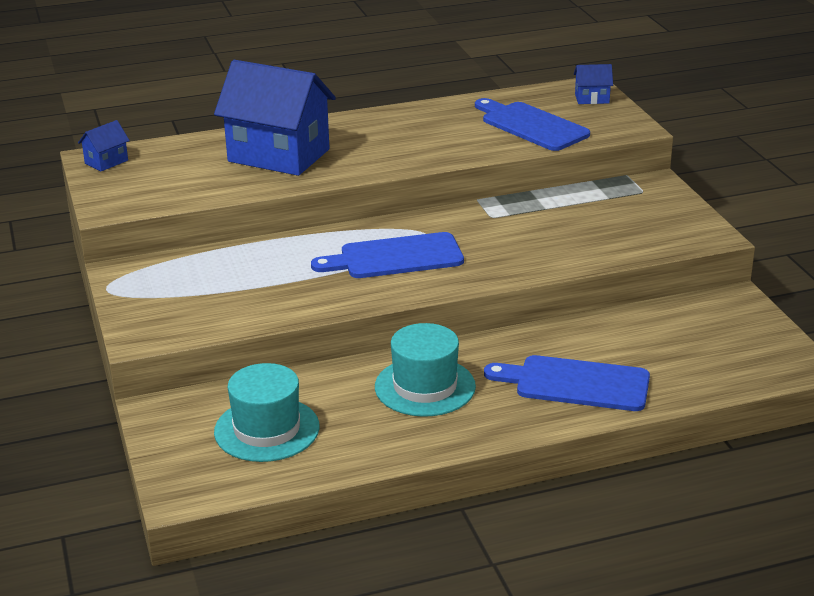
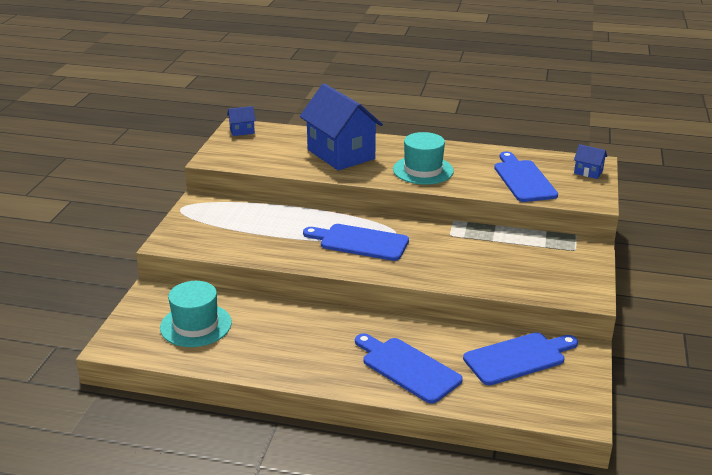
camera: 30 degrees right, 0 degrees up
turquoise hat [375,323,476,417] -> turquoise hat moved to [393,132,454,185]
none -> blue cutting board [463,332,578,385]

